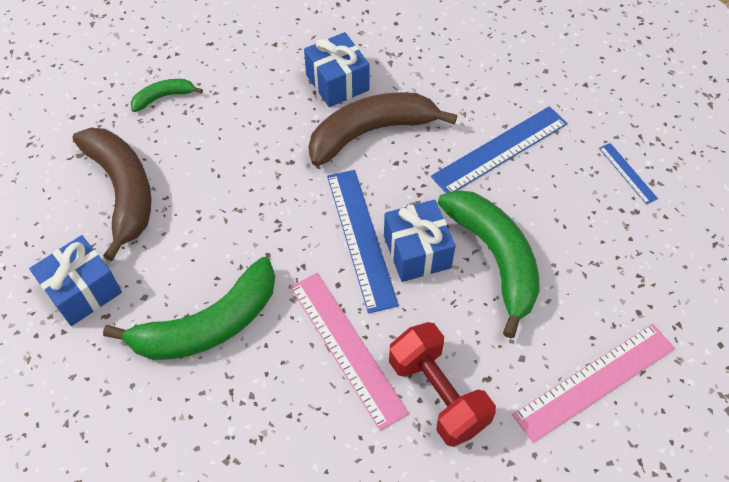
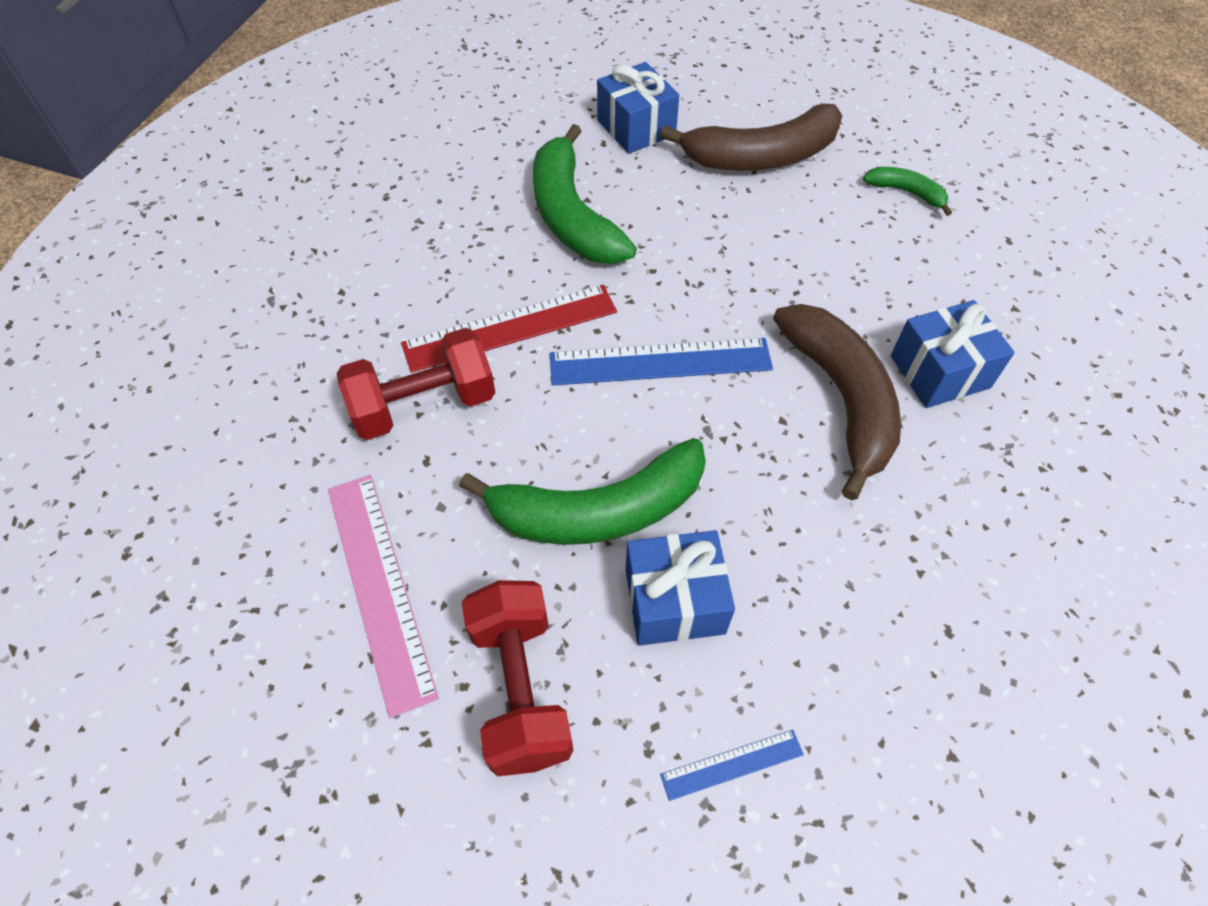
camera: 100 degrees right, 0 degrees up
green banana [131,79,203,112] -> green banana turned 45 degrees counterclockwise [863,167,952,216]
pink ruler [290,273,409,431] -> red ruler [401,285,617,373]
blue gift [384,200,456,282] -> blue gift moved to [626,530,735,646]
blue ruler [431,106,568,193] -> none
none -> red dumbbell [462,580,573,777]

